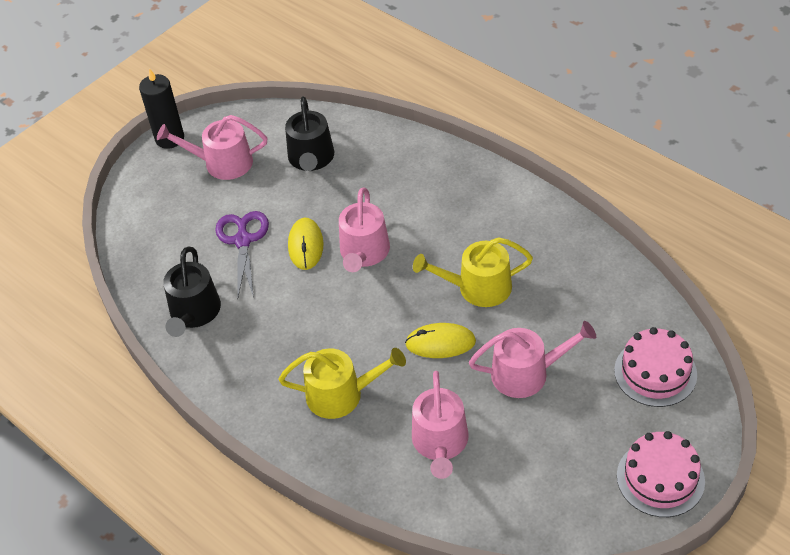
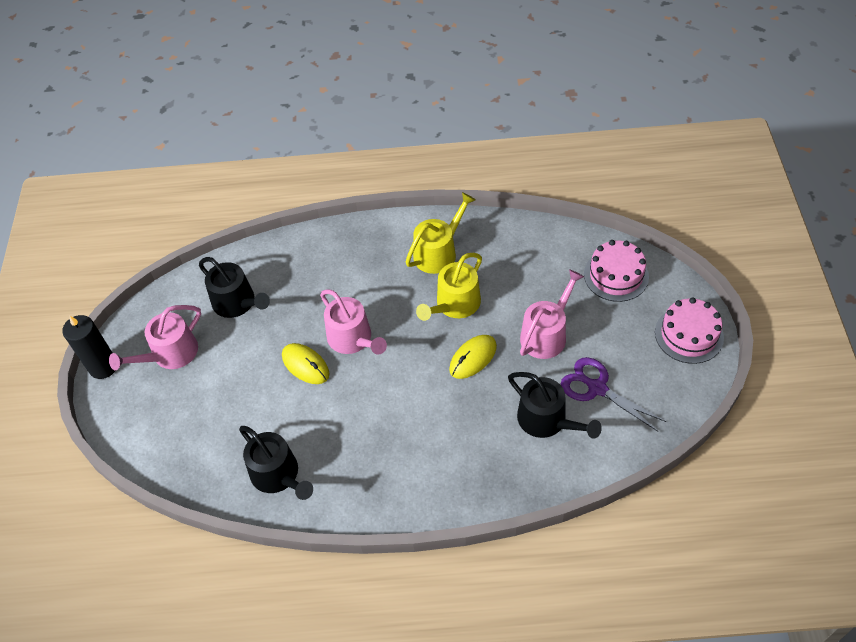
camera: 45 degrees left, 5 degrees up
purple scissors [215,211,269,298] -> purple scissors moved to [561,357,666,432]
yellow watering can [279,348,406,419] -> yellow watering can moved to [406,192,475,274]
pink watering can [412,371,469,479] -> black watering can [508,372,602,439]

